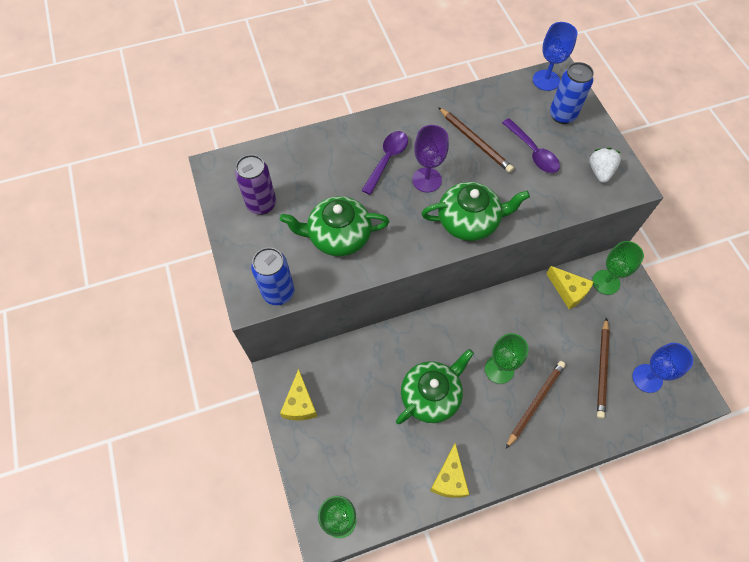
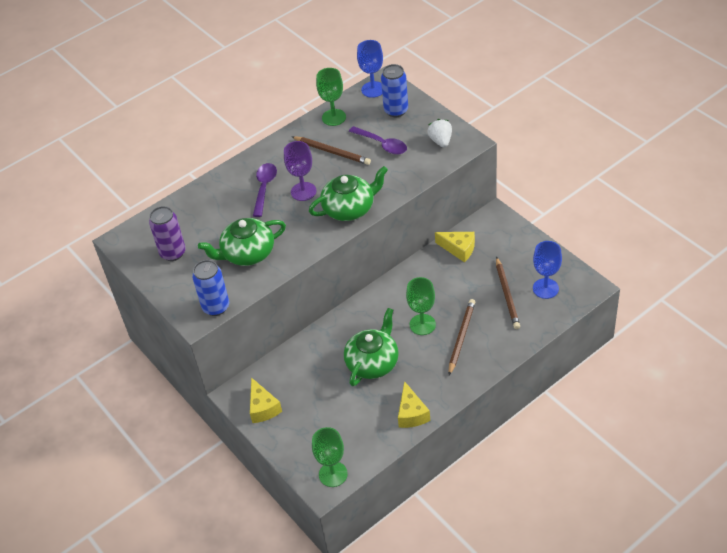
camera: 15 degrees left, 15 degrees down
green goblet [592,241,644,295] -> green goblet moved to [316,68,346,126]

